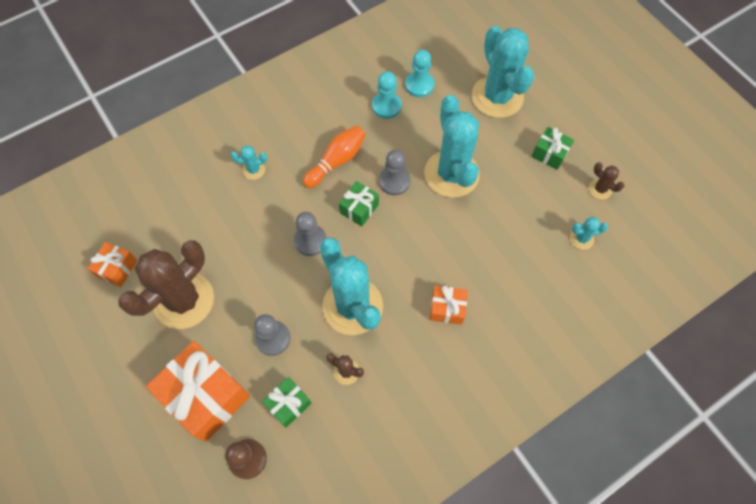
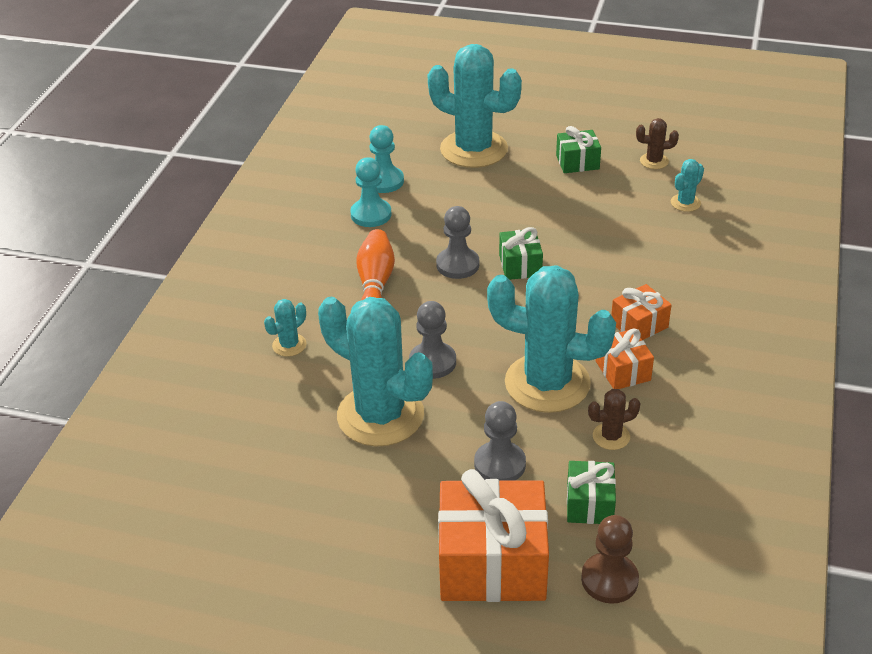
camera: 40 degrees left, 25 degrees down
orange gift [88,242,137,287] -> orange gift moved to [596,329,654,389]
brown cactus [118,240,214,329] -> none
green gift [339,181,379,227] -> green gift moved to [499,227,543,280]
turquoise cactus [424,95,480,198] -> turquoise cactus moved to [318,297,433,447]

